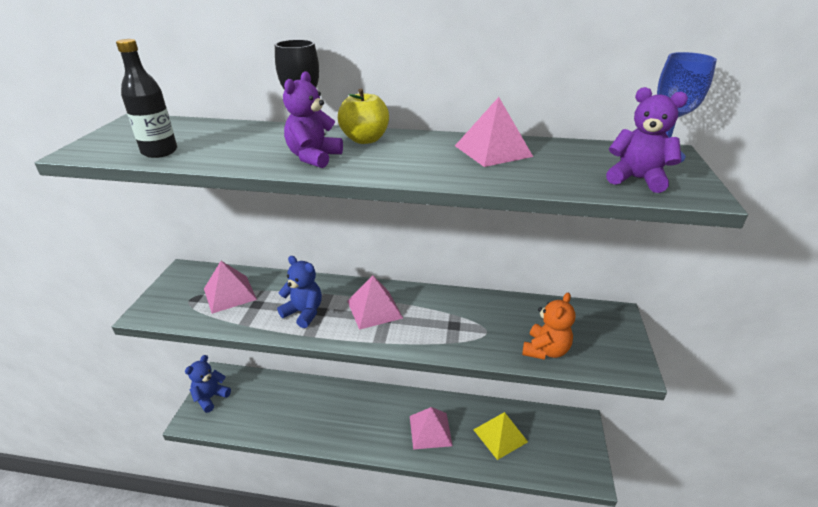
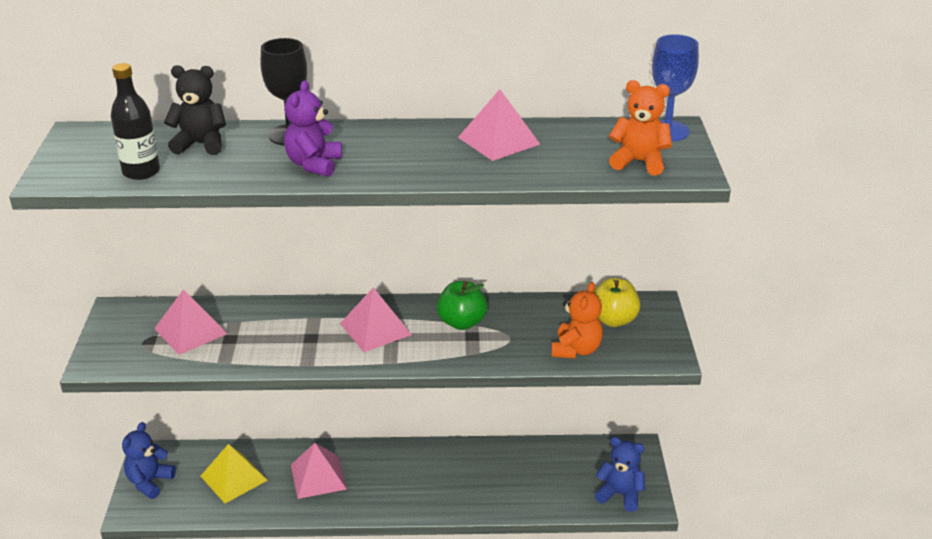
camera: 10 degrees left, 0 degrees up
blue teddy bear [277,256,322,328] -> blue teddy bear moved to [595,437,645,512]
yellow apple [338,89,389,144] -> yellow apple moved to [594,278,640,327]
pink pyramid [410,407,453,449] -> pink pyramid moved to [291,443,347,499]
yellow pyramid [473,412,528,460] -> yellow pyramid moved to [201,444,268,503]
purple teddy bear [606,87,688,193] -> orange teddy bear [609,80,672,176]
none -> black teddy bear [164,65,226,155]
none -> green apple [437,281,488,330]

